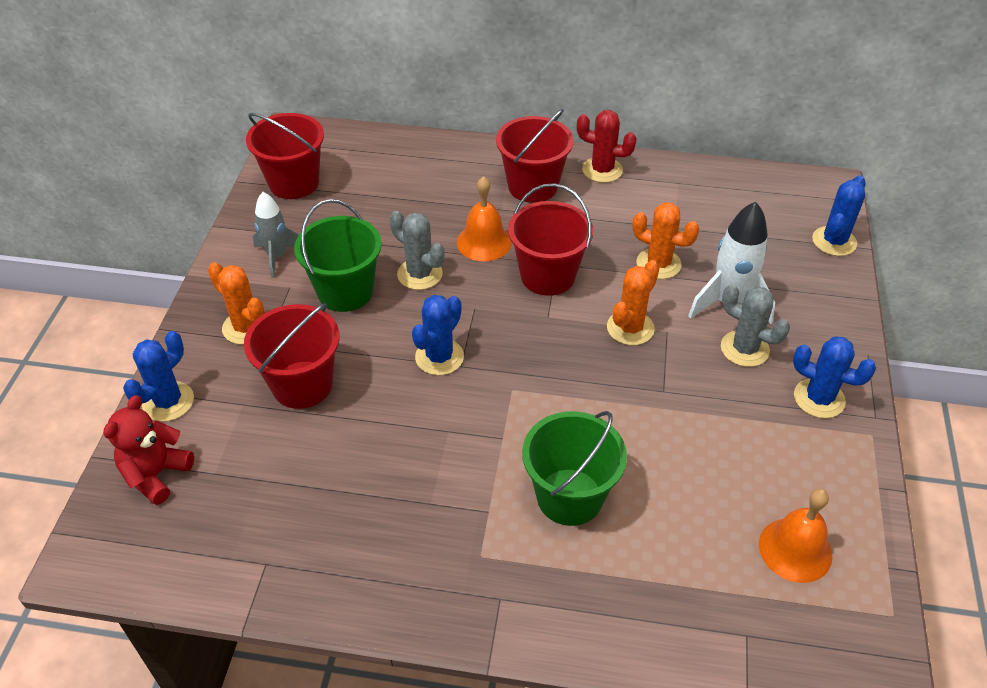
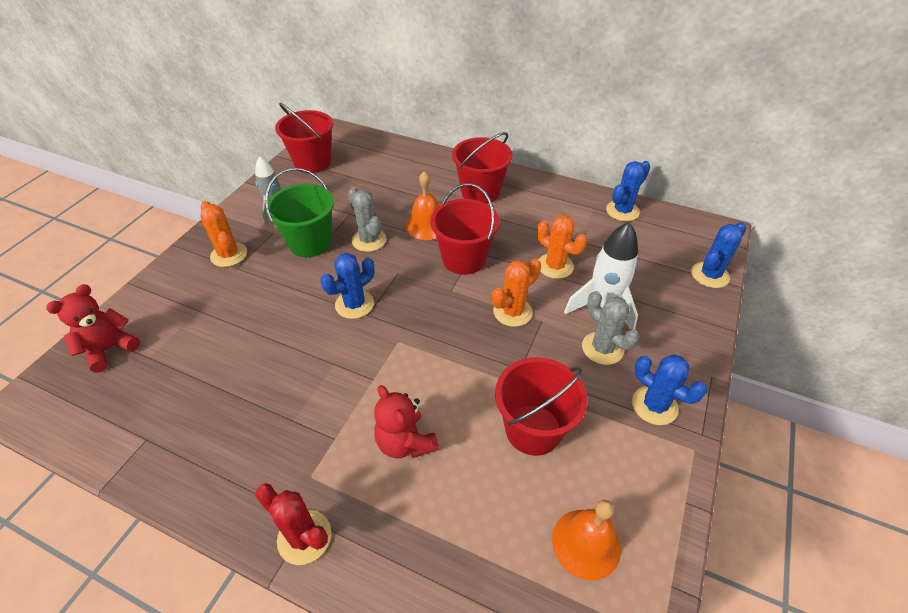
camera: 15 degrees right, 0 degrees up
blue cactus [123,331,194,422] -> blue cactus moved to [606,161,650,221]
red bucket [244,303,340,409] -> red bucket moved to [495,357,588,456]
green bucket [522,411,627,526] -> red teddy bear [374,385,439,459]
red cactus [577,110,637,183] -> red cactus moved to [255,483,331,565]

